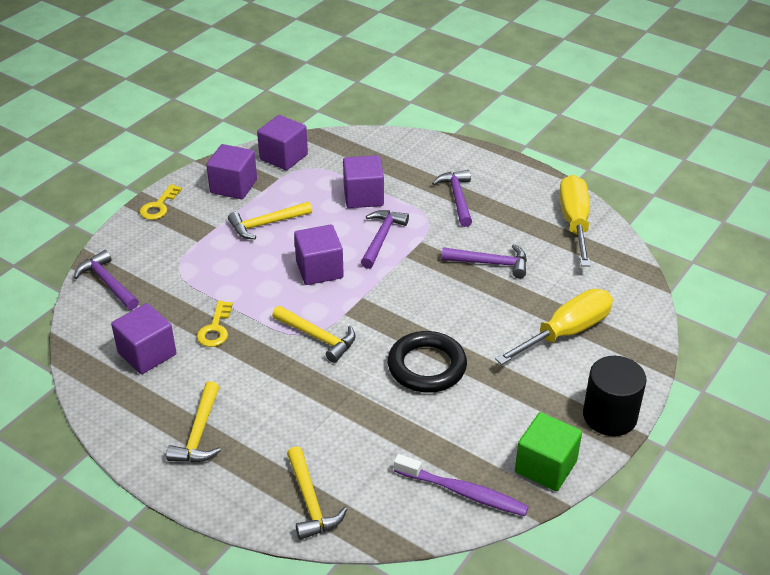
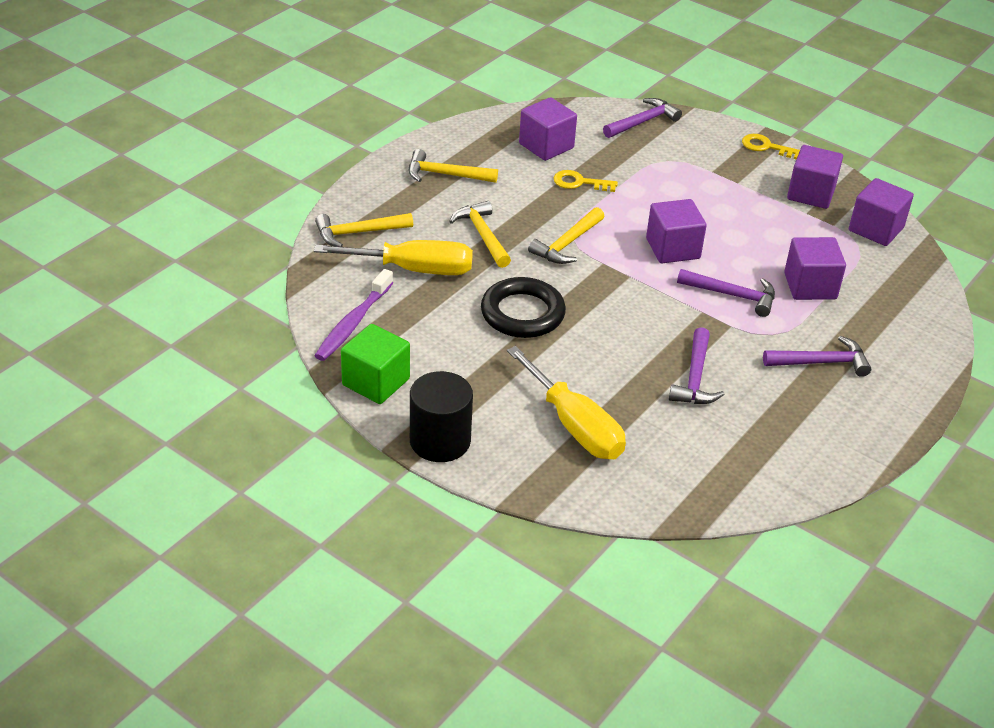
camera: 90 degrees right, 0 degrees up
yellow hammer [228,201,312,239] -> yellow hammer moved to [449,201,511,268]
yellow screwdriver [559,175,591,267] -> yellow screwdriver moved to [314,240,473,275]

